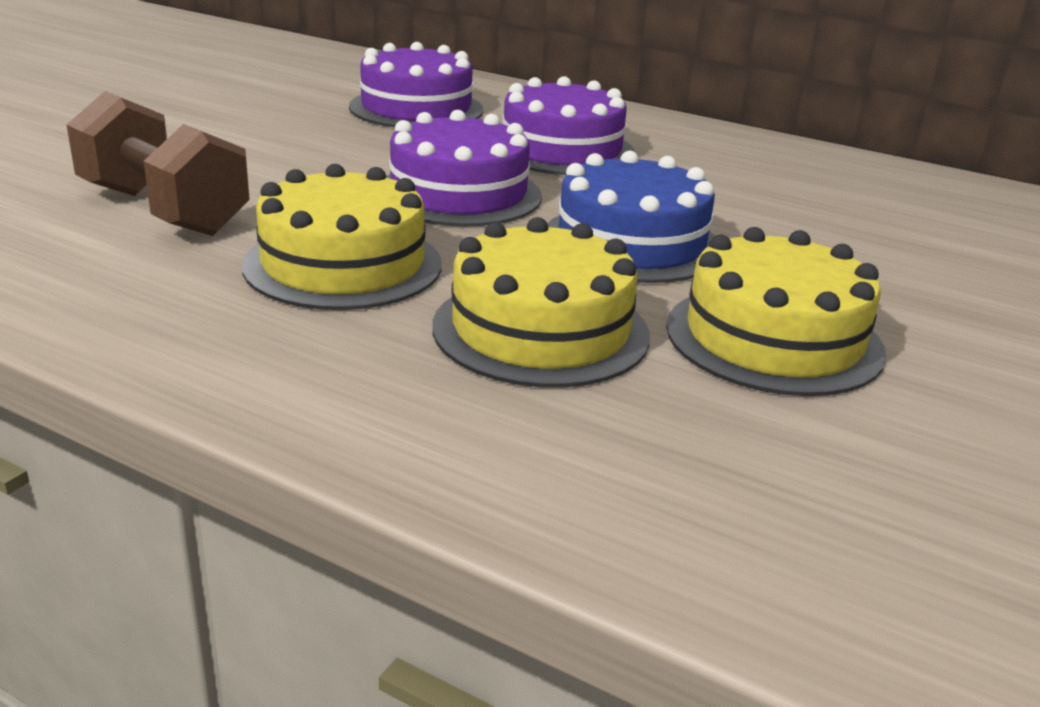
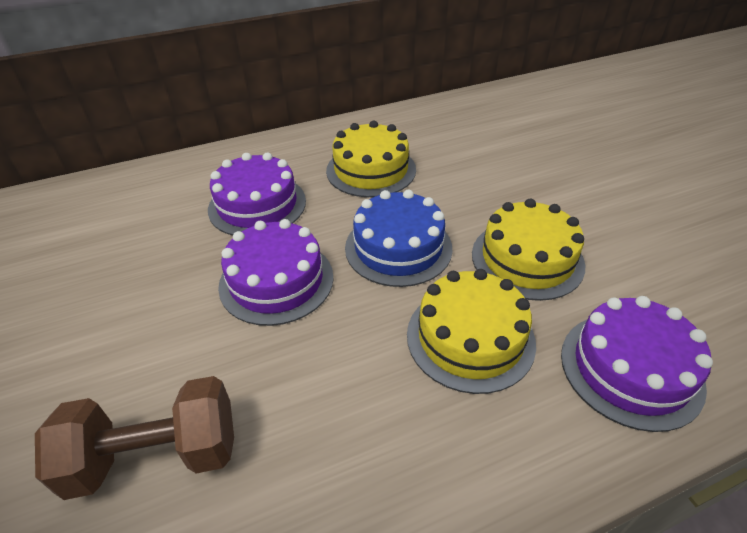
camera: 50 degrees left, 15 degrees up
yellow cake [242,164,442,310] -> yellow cake moved to [326,121,416,197]
purple cake [349,42,483,127] -> purple cake moved to [561,296,713,432]

